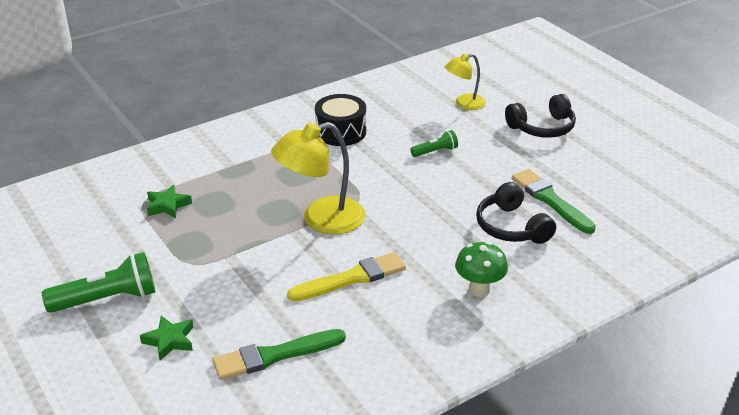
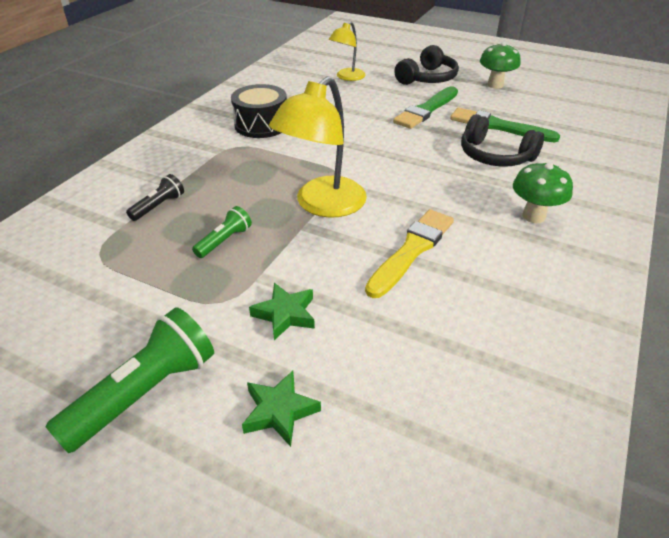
camera: 30 degrees left, 5 degrees up
green star [147,185,192,219] -> green star moved to [249,283,315,340]
green brush [213,329,346,380] -> green brush moved to [393,86,458,129]
green flashlight [410,130,458,157] -> green flashlight moved to [192,206,252,258]
none -> black flashlight [126,174,184,221]
none -> green mushroom [480,42,520,89]

